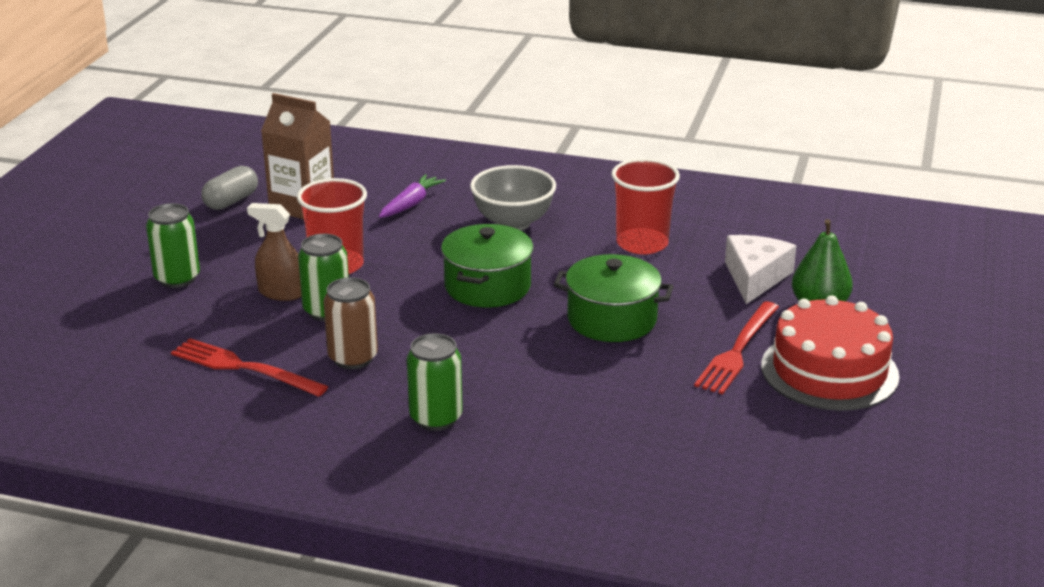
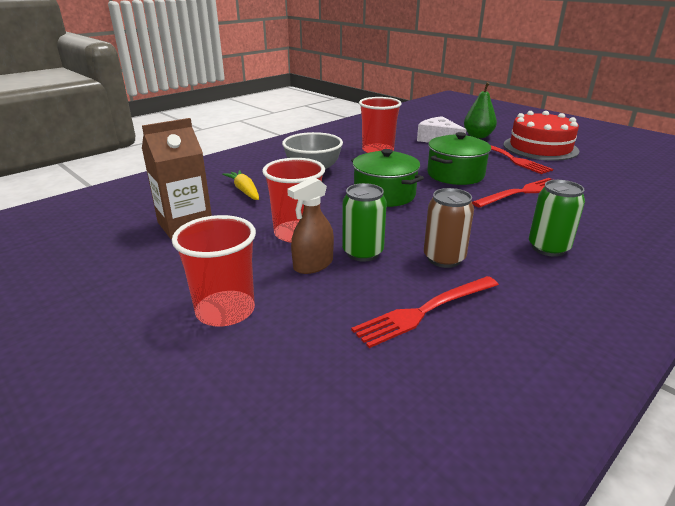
camera: 60 degrees left, 0 degrees up
green can [146,203,200,288] -> red cup [172,215,256,327]
grey capsule [201,166,258,210] -> none
purple carrot [379,174,446,218] -> yellow carrot [222,170,259,200]
none -> red fork [472,178,554,208]

